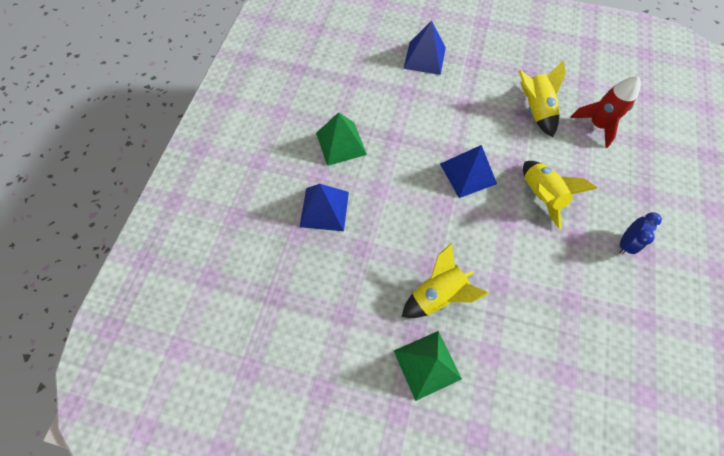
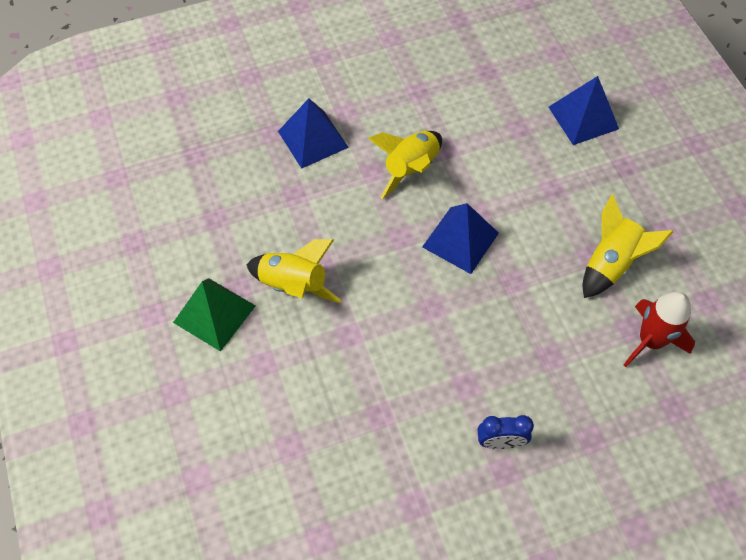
camera: 55 degrees right, 5 degrees down
green pyramid [316,112,367,166] -> none
yellow rocket [523,161,598,229] -> yellow rocket moved to [368,131,442,199]

